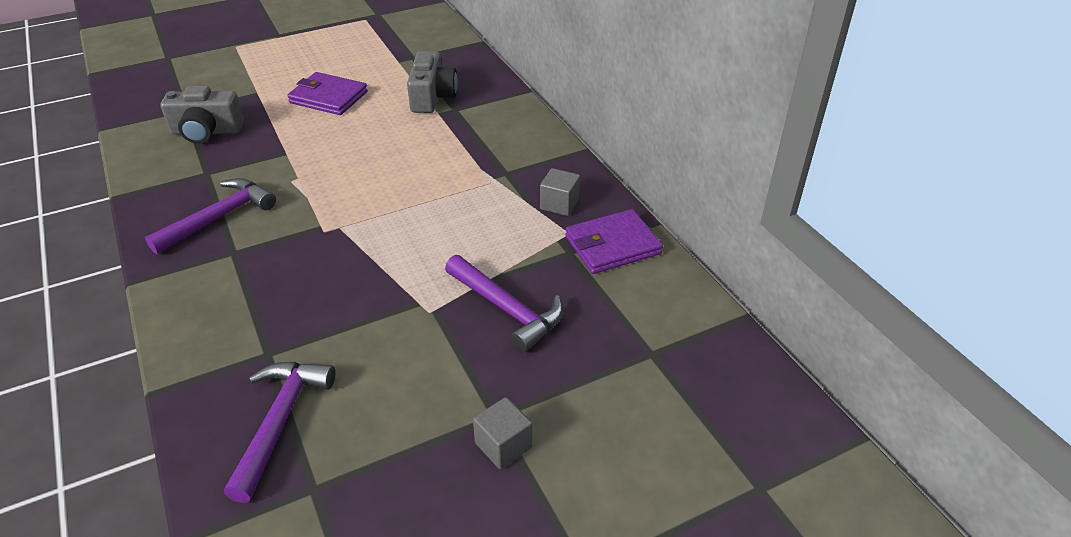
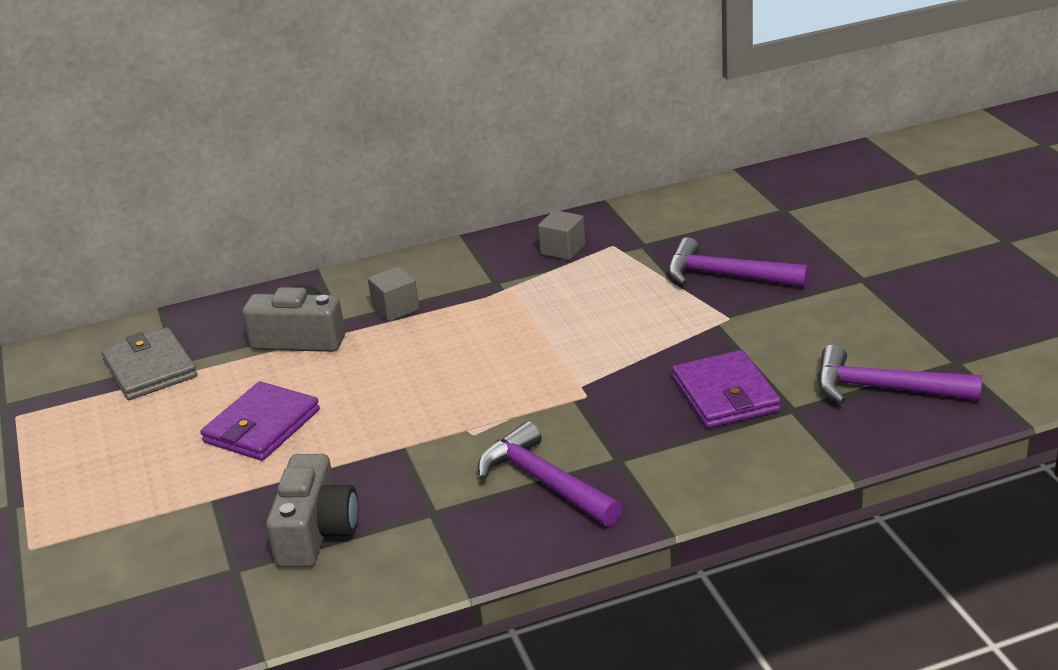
camera: 80 degrees left, 10 degrees down
purple hammer [445,255,563,352] -> purple hammer turned 120 degrees counterclockwise [668,237,809,287]
grey cube [473,397,532,469] -> grey cube moved to [368,266,419,321]
purple wallet [565,209,663,274] -> purple wallet moved to [672,350,781,428]
none -> grey wallet [101,327,197,400]

